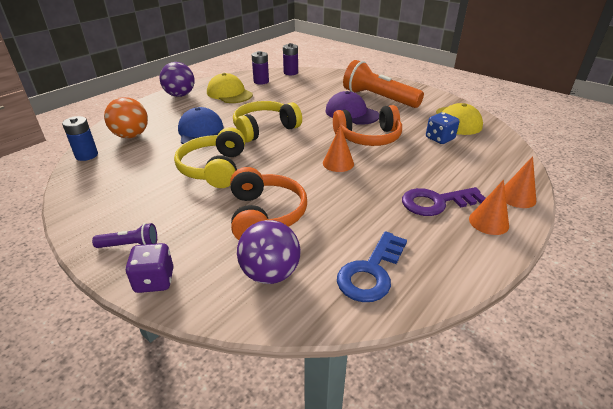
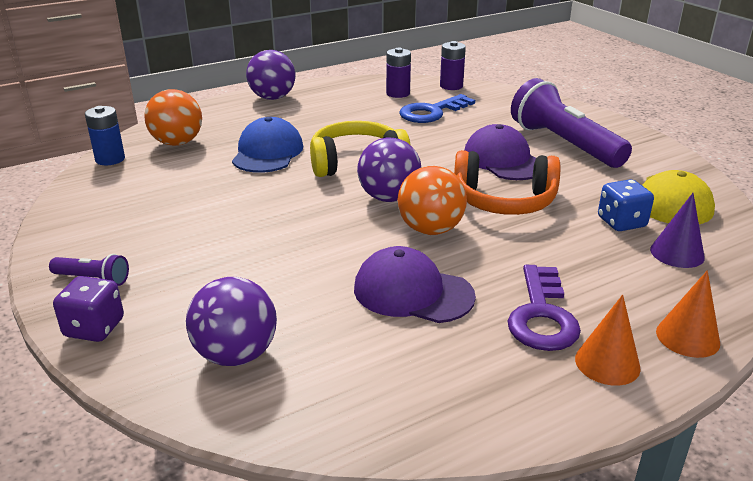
camera: 20 degrees right, 5 degrees down
yellow headphones [174,127,245,188] -> none
yellow cap [207,73,253,103] -> none
orange headphones [230,167,307,240] -> none
orange cone [323,125,354,172] -> orange ball [397,166,467,235]
blue key [337,231,407,302] -> blue key moved to [399,94,475,123]
orange flashlight [343,60,424,108] -> purple flashlight [511,78,632,168]
purple key [402,187,486,216] -> purple key turned 90 degrees counterclockwise [508,265,581,351]
none -> purple cap [354,246,476,323]
none -> purple ball [357,138,421,202]
none -> purple cone [650,193,705,268]

